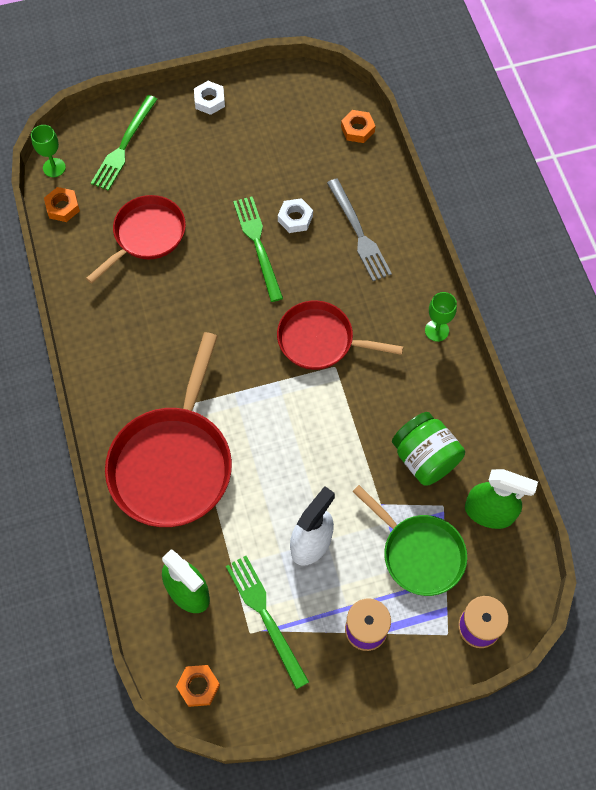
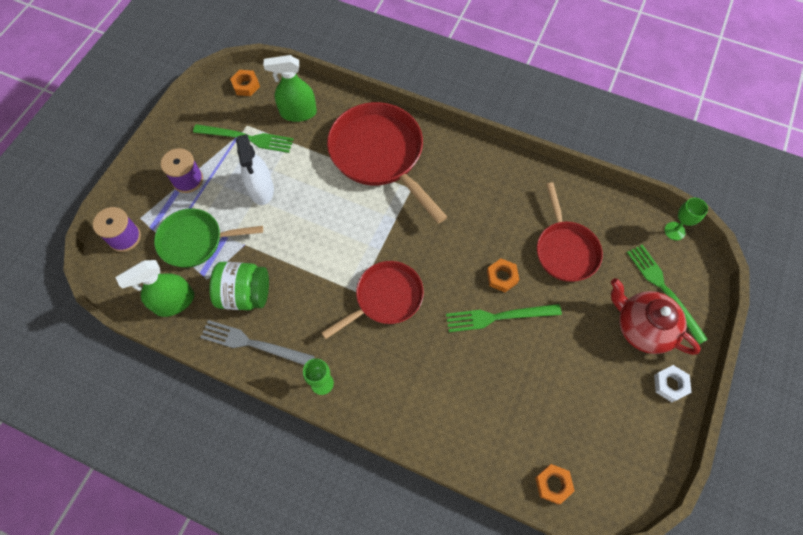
camera: 130 degrees right, 0 degrees up
orange nut [44,187,80,222] -> orange nut moved to [487,259,519,292]
green fork [233,197,283,302] -> green fork turned 150 degrees clockwise [446,304,562,332]
white nut [278,198,313,233] -> none
grey fork [327,179,392,281] -> grey fork moved to [200,320,315,365]
none -> red teapot [611,278,701,355]

